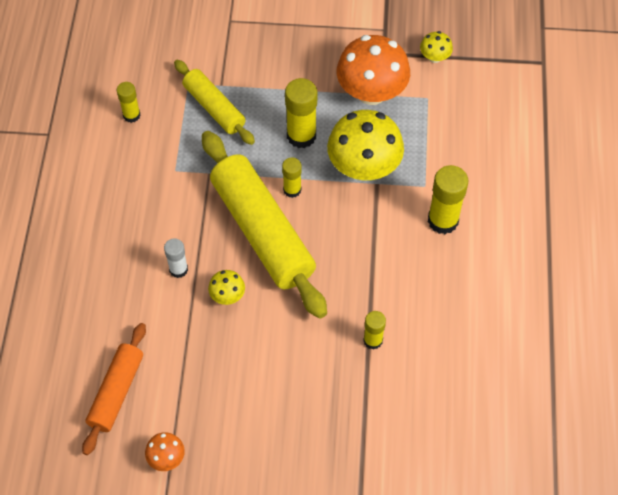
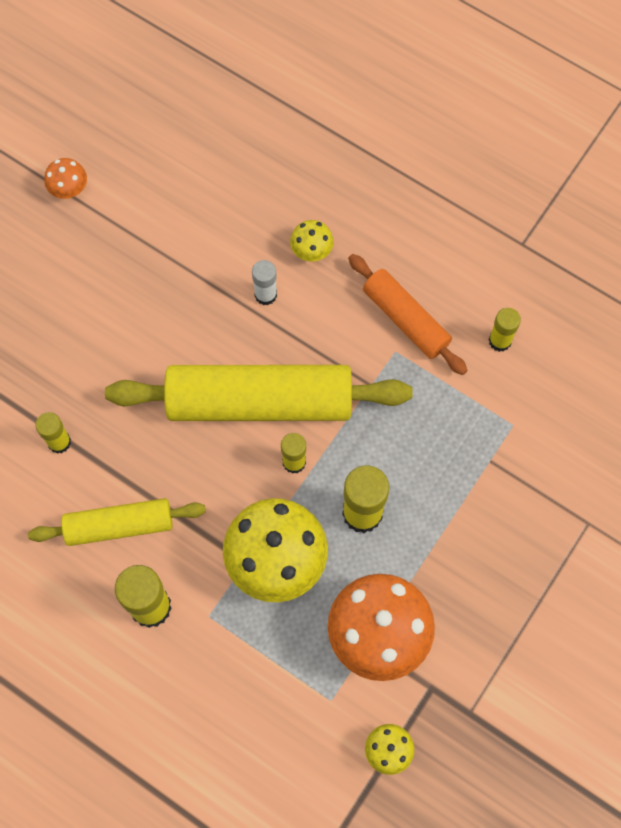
camera: 120 degrees right, 10 degrees up
orange rolling pin [82,323,146,455] -> orange rolling pin moved to [348,254,468,375]
yellow rolling pin [174,60,255,145] -> yellow rolling pin moved to [28,498,206,546]
yellow mushroom [208,270,245,305] -> yellow mushroom moved to [290,220,334,262]

